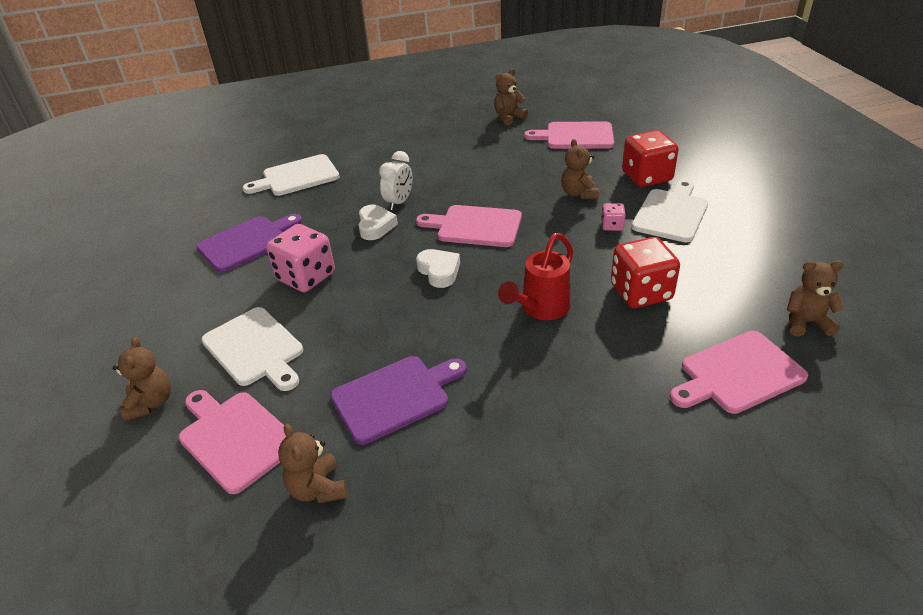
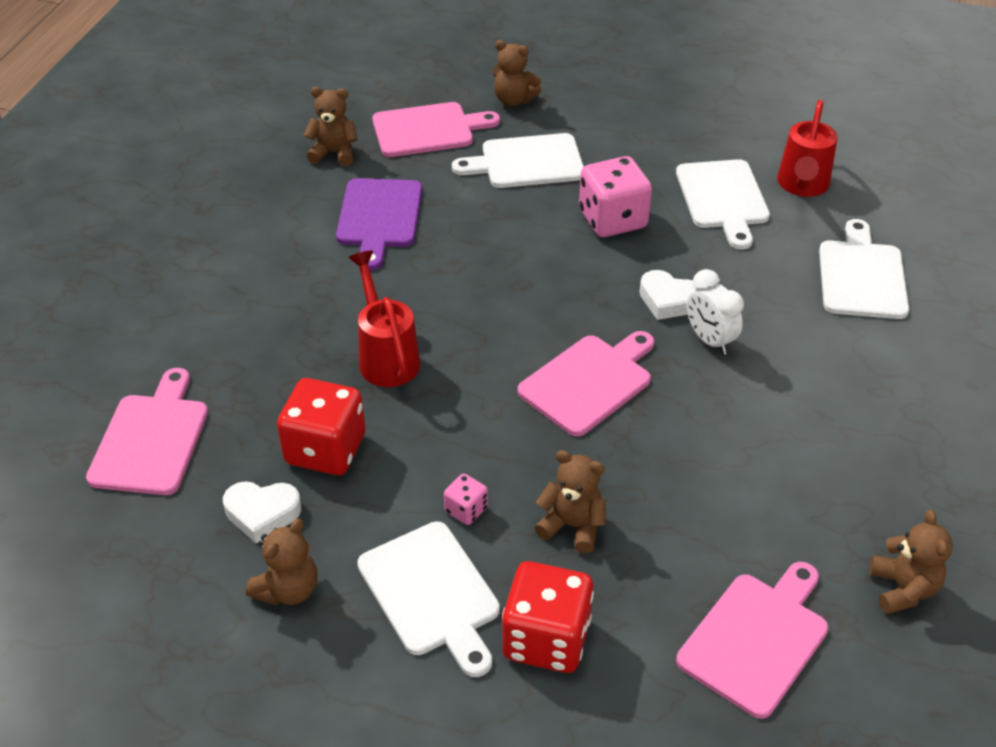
camera: 120 degrees right, 5 degrees up
purple cutting board [196,214,302,273] -> white cutting board [676,159,770,249]
white heart [416,249,460,288] -> white heart moved to [223,481,301,543]
brown teddy bear [787,261,845,337] -> brown teddy bear moved to [246,518,317,605]
none -> red watering can [777,100,838,197]

